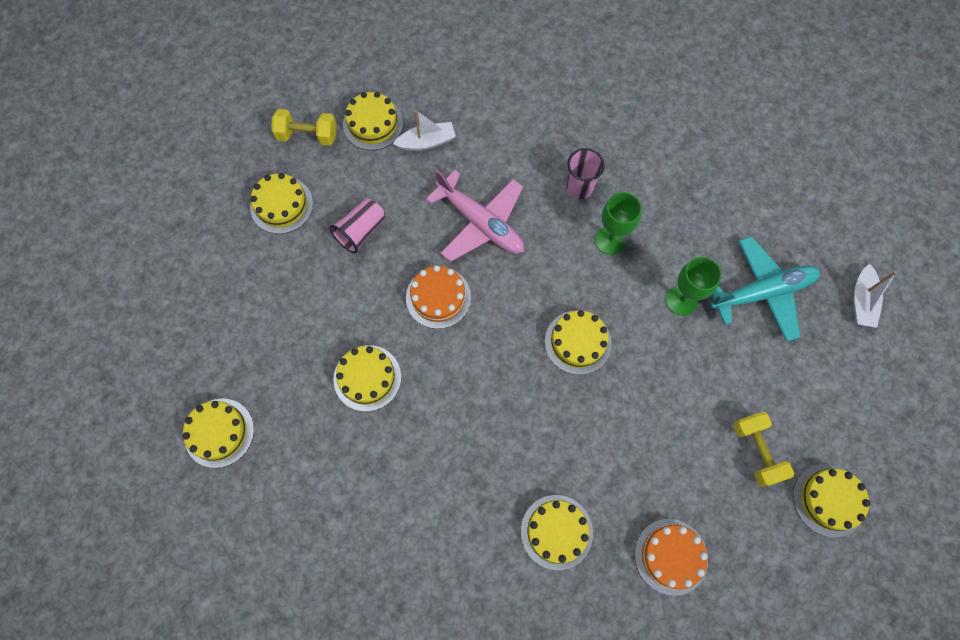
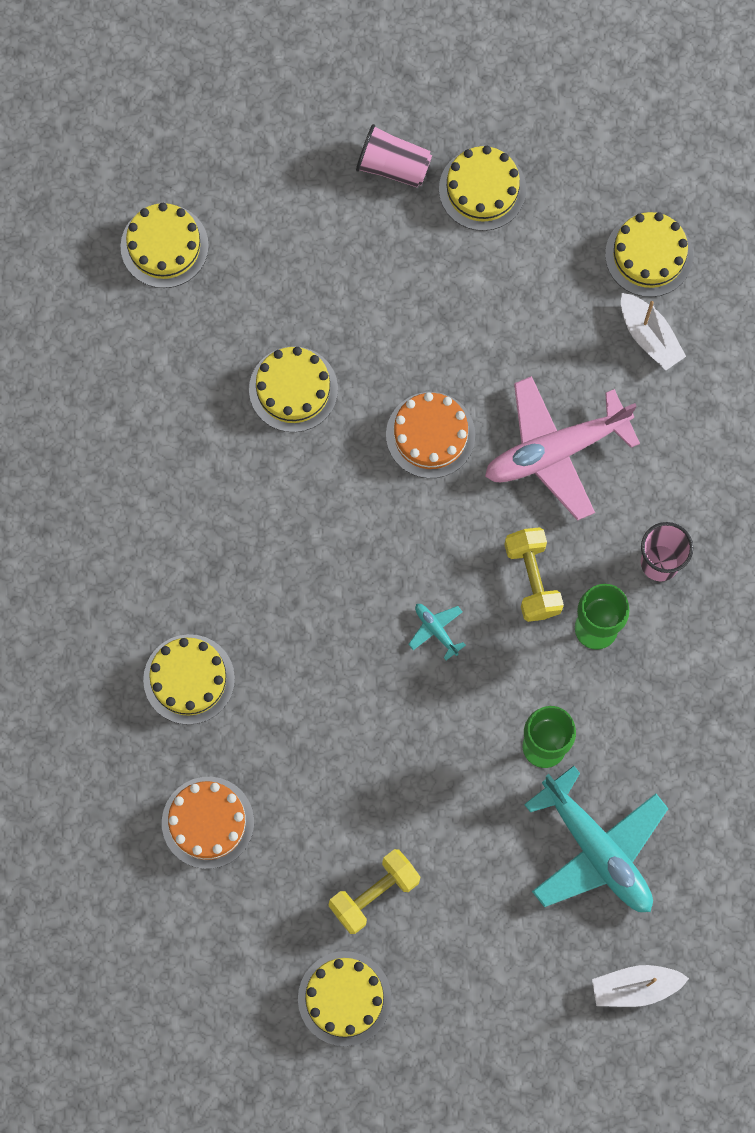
camera: 70 degrees right, 5 degrees up
yellow dumbbell [271,109,336,146] -> yellow dumbbell moved to [504,527,564,622]
pink cup [330,198,385,253] -> pink cup moved to [356,124,432,187]
pink plane [426,170,524,262] -> pink plane turned 45 degrees clockwise [485,376,640,521]
yellow cake [545,310,612,375] -> turquoise plane [408,604,466,660]

